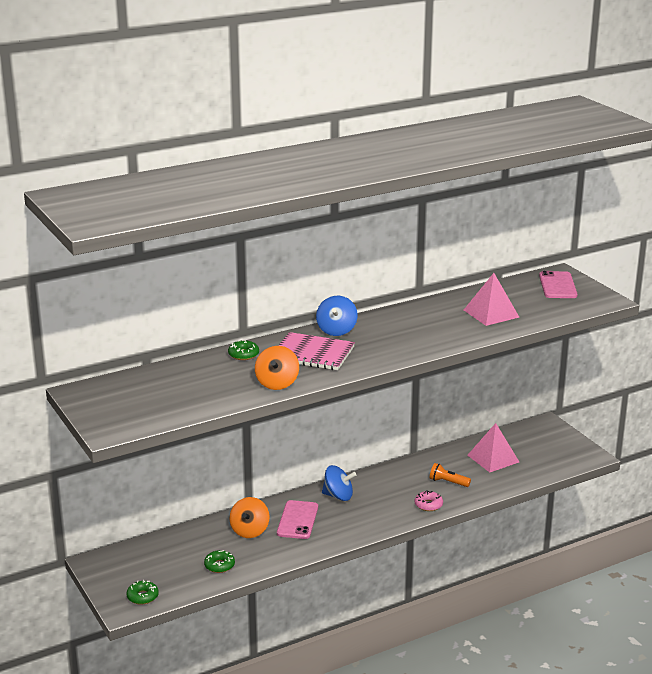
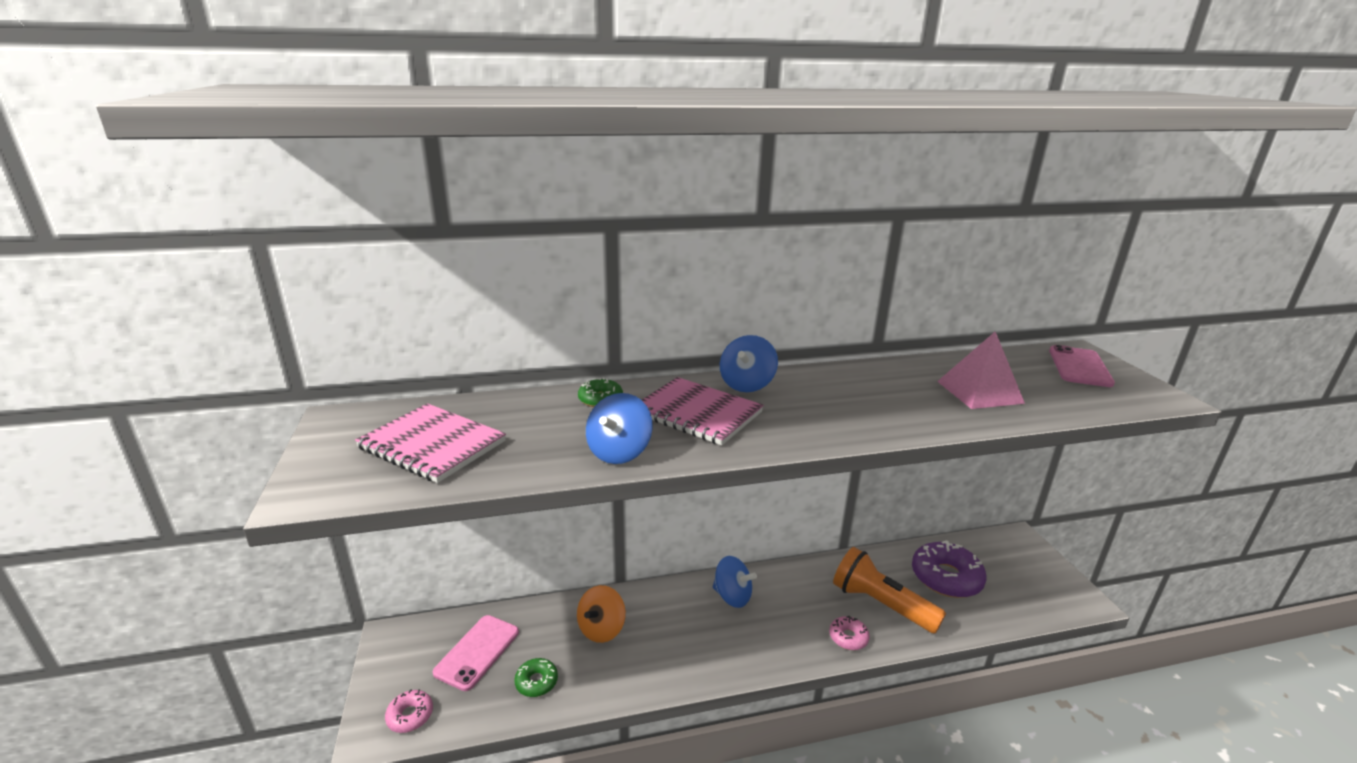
camera: 15 degrees right, 0 degrees up
green donut [126,580,159,605] -> pink donut [385,689,433,733]
orange spinning top [255,346,299,390] -> blue spinning top [586,393,653,464]
pink phone [277,500,318,539] -> pink phone moved to [433,615,519,691]
orange flashlight [430,463,471,487] -> orange flashlight [833,547,946,634], size x1.98
pink pyramid [468,423,519,473] -> purple donut [912,540,986,598]
none -> pink notebook [355,403,506,483]

